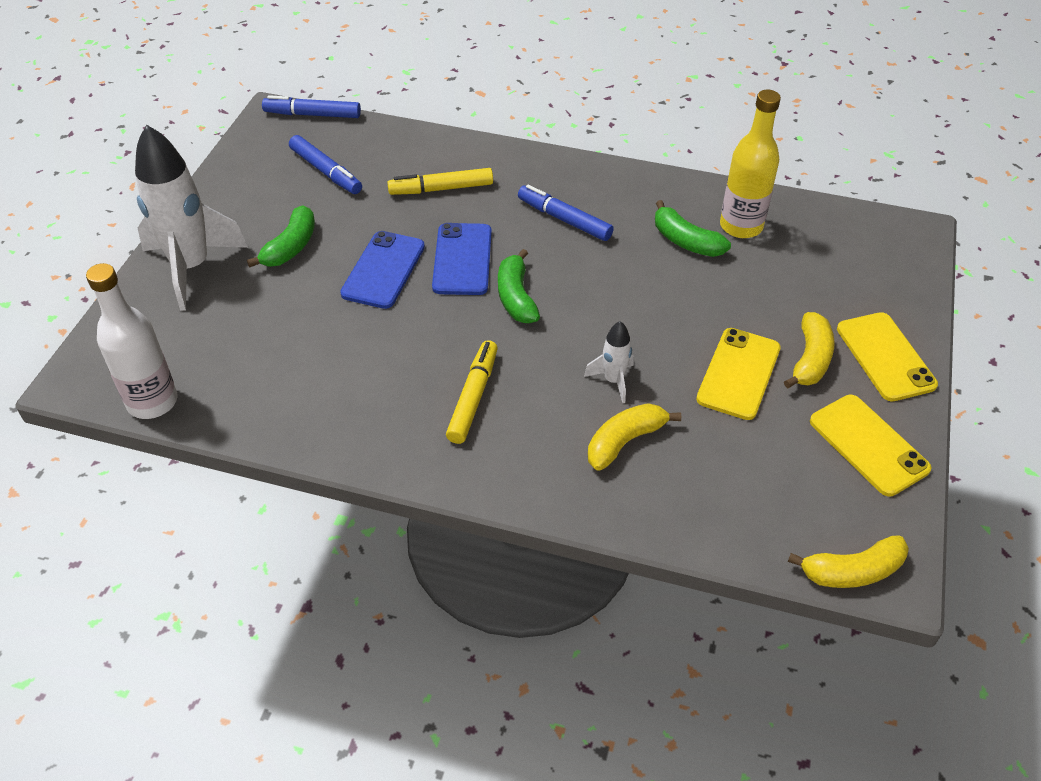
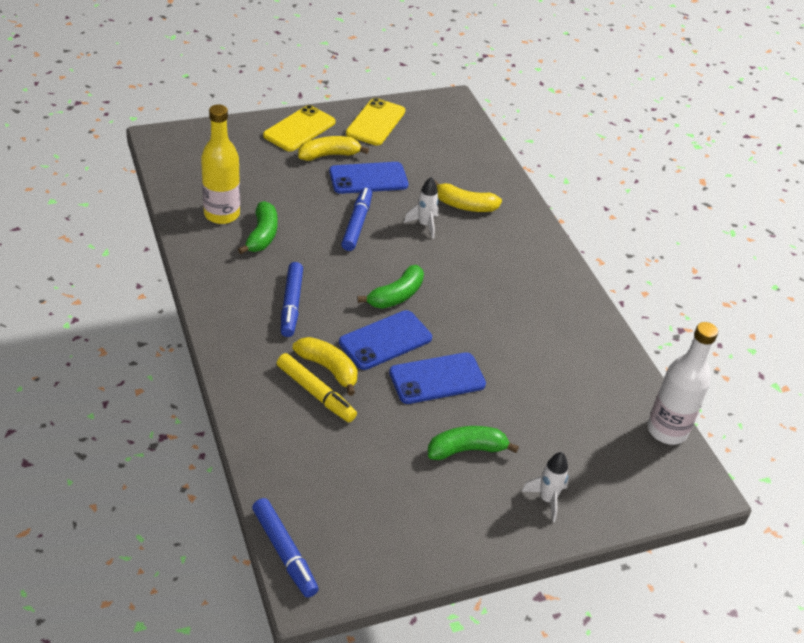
camera: 130 degrees left, 5 degrees down
white rocket [135,125,248,311] -> white rocket [522,452,568,522], size x0.46
blue marker [289,135,362,194] -> blue marker moved to [341,188,372,251]
yellow marker [446,340,498,444] -> none
yellow phone [696,328,781,420] -> blue phone [329,162,408,194]
yellow banana [788,535,909,588] -> yellow banana moved to [293,337,357,396]

